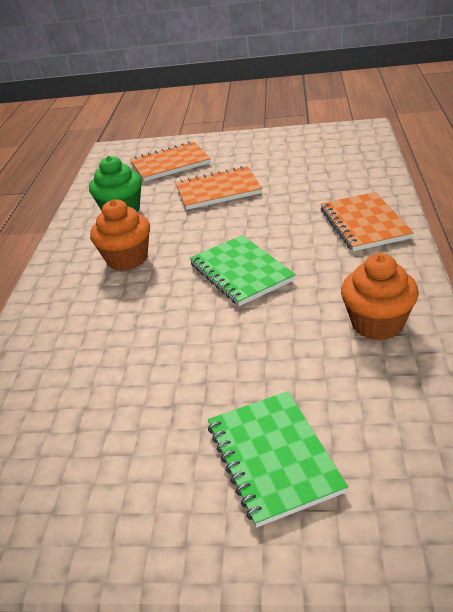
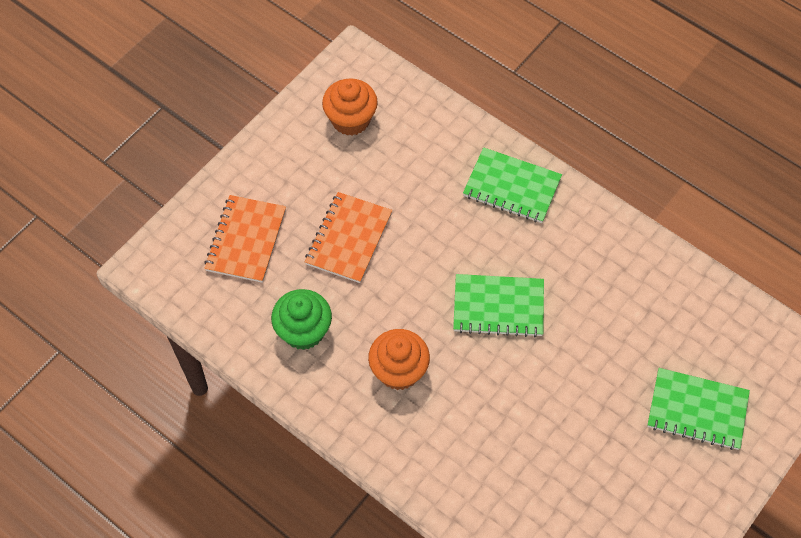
camera: 60 degrees left, 25 degrees up
orange notebook [321,192,414,251] -> green notebook [463,147,562,223]
orange cupcake [341,253,419,340] -> orange cupcake moved to [322,78,378,136]

